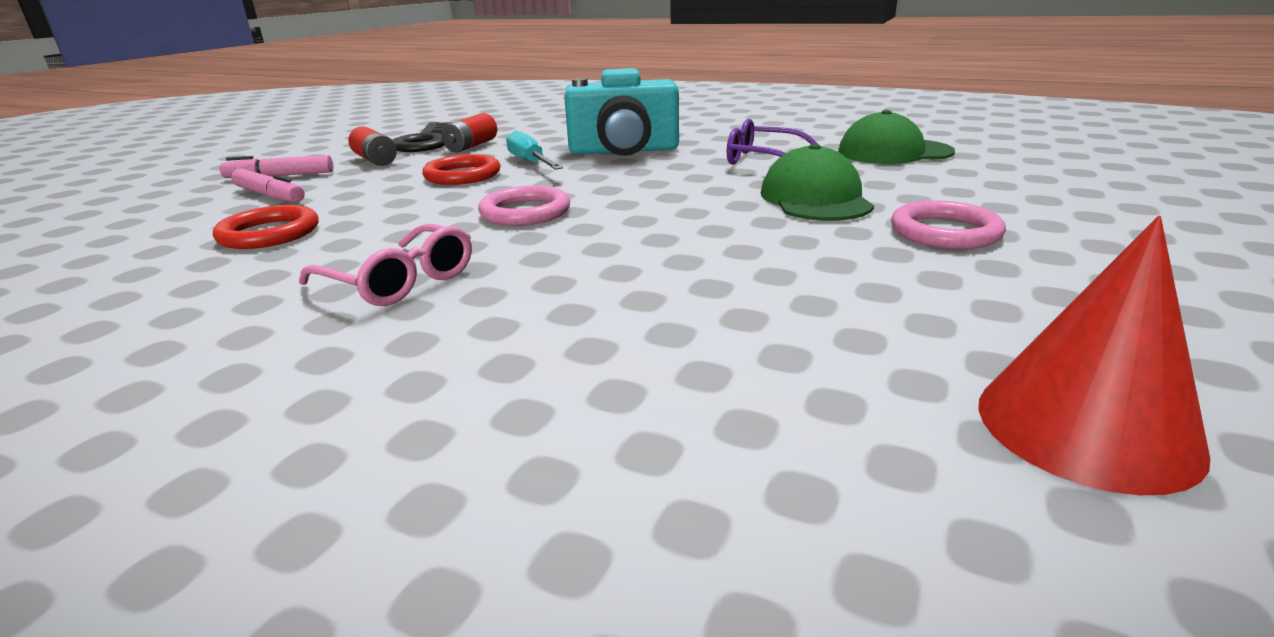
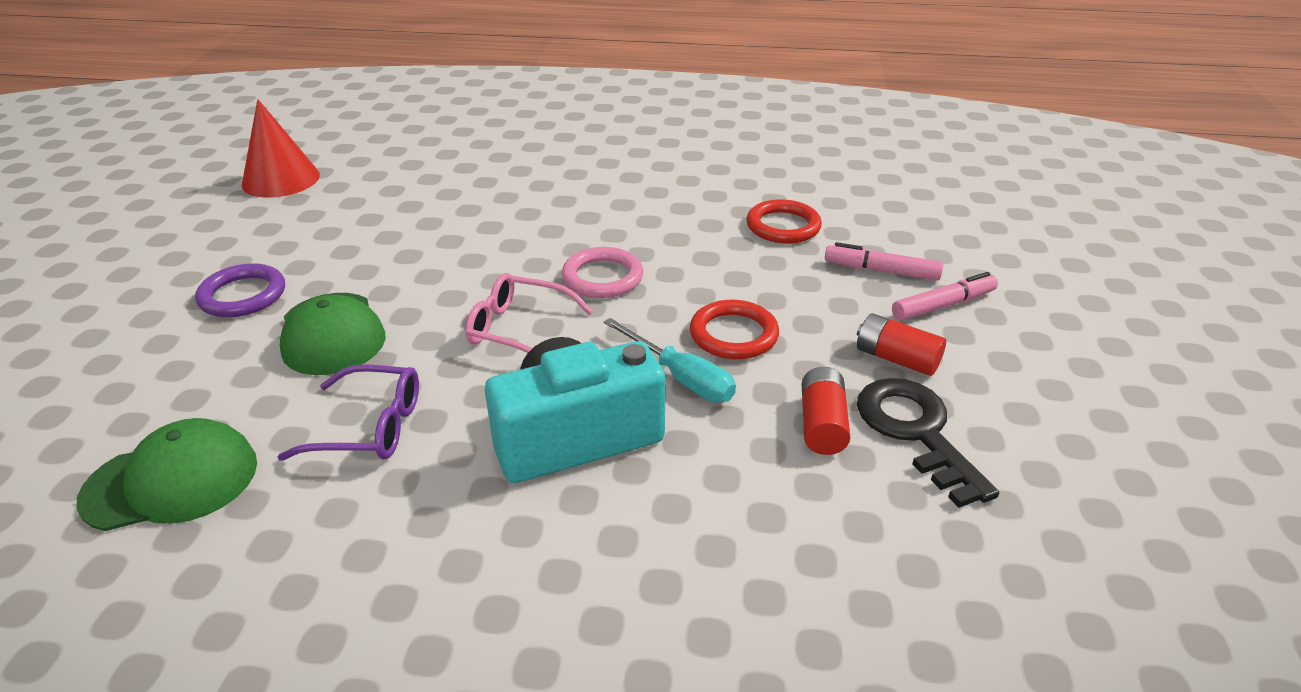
camera: 160 degrees right, 10 degrees up
pink glasses [299,224,472,306] -> pink glasses moved to [465,273,593,353]
pink ring [891,201,1006,249] -> purple ring [195,263,285,317]

